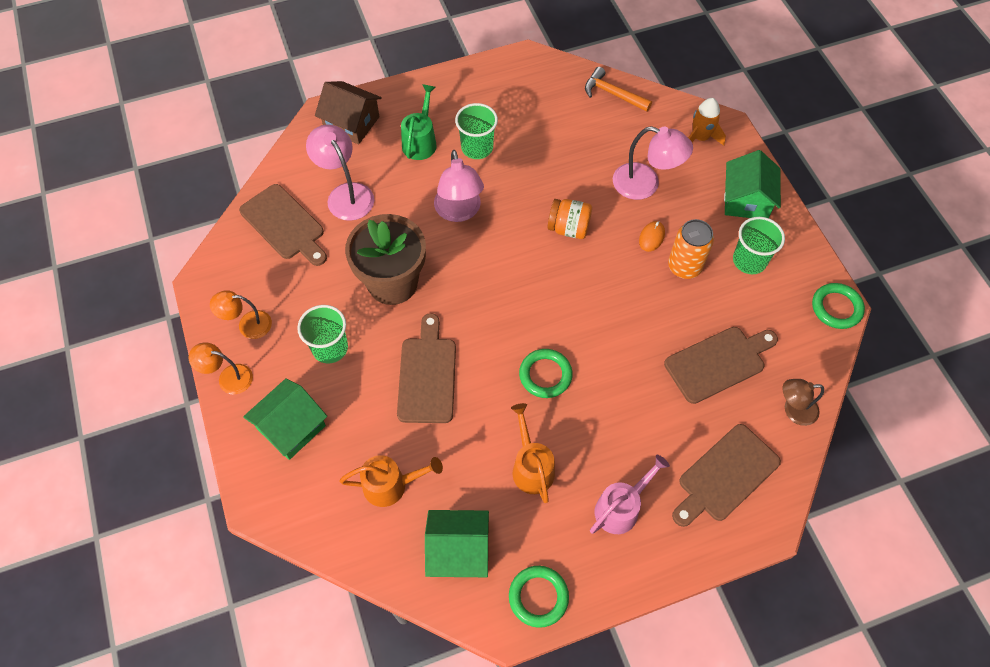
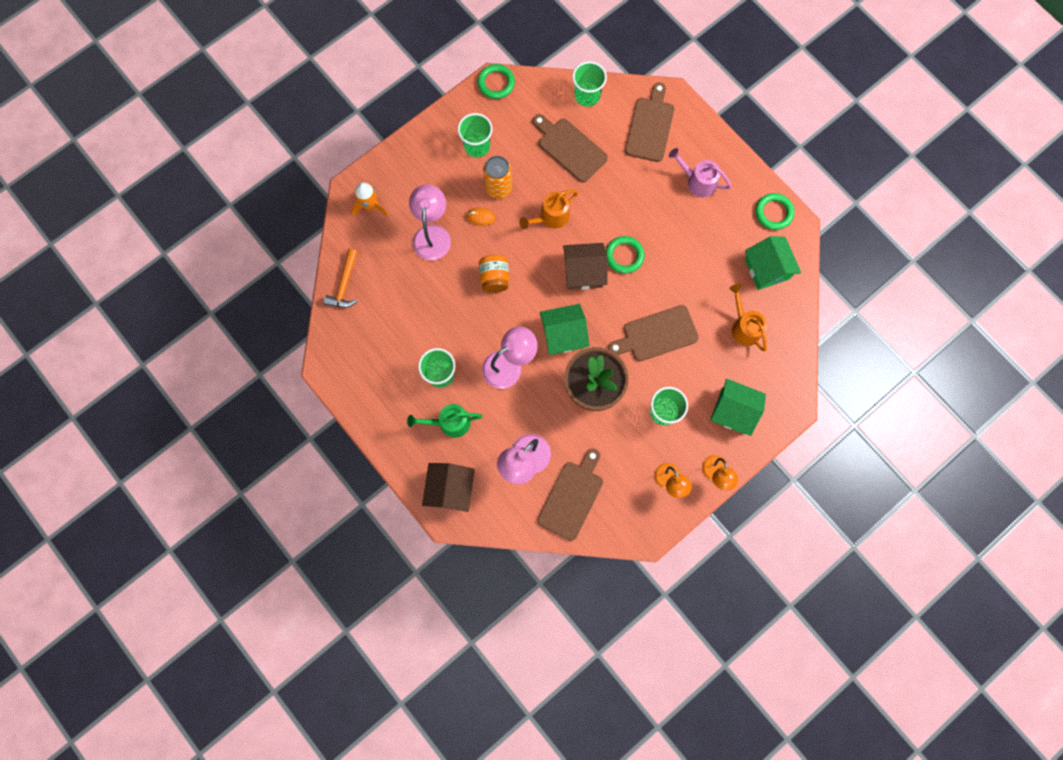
camera: 110 degrees left, 15 degrees up
orange watering can [511,403,555,503] -> orange watering can moved to [519,190,578,229]
brown cutting board [672,424,781,527] -> brown cutting board turned 105 degrees counterclockwise [625,82,675,162]
green house [724,150,781,218] -> green house moved to [540,304,590,355]
brown lamp [783,379,824,426] -> green cup [572,61,607,107]
none -> brown house [563,243,607,290]

